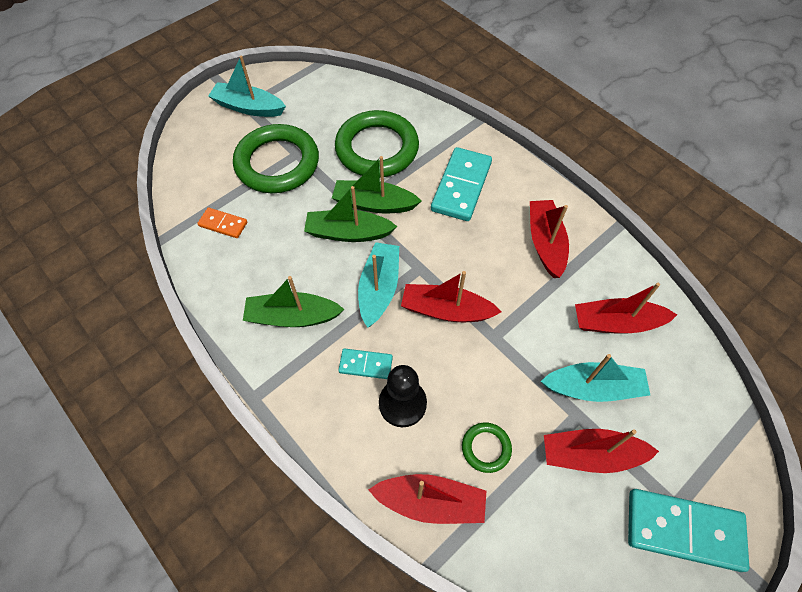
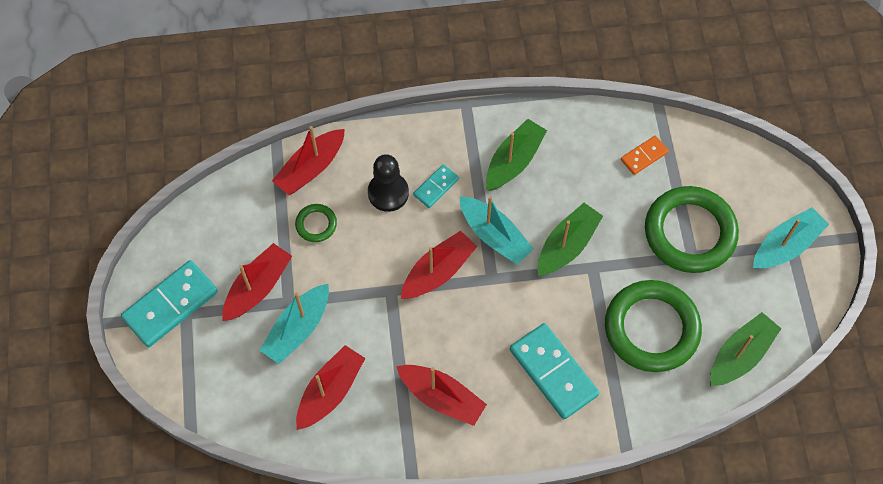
camera: 125 degrees right, 5 degrees up
green boat [332,156,421,213] -> green boat moved to [710,312,782,386]

